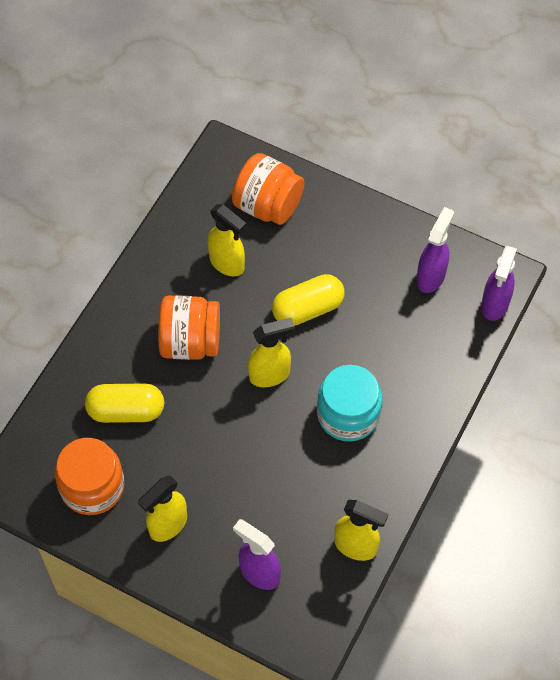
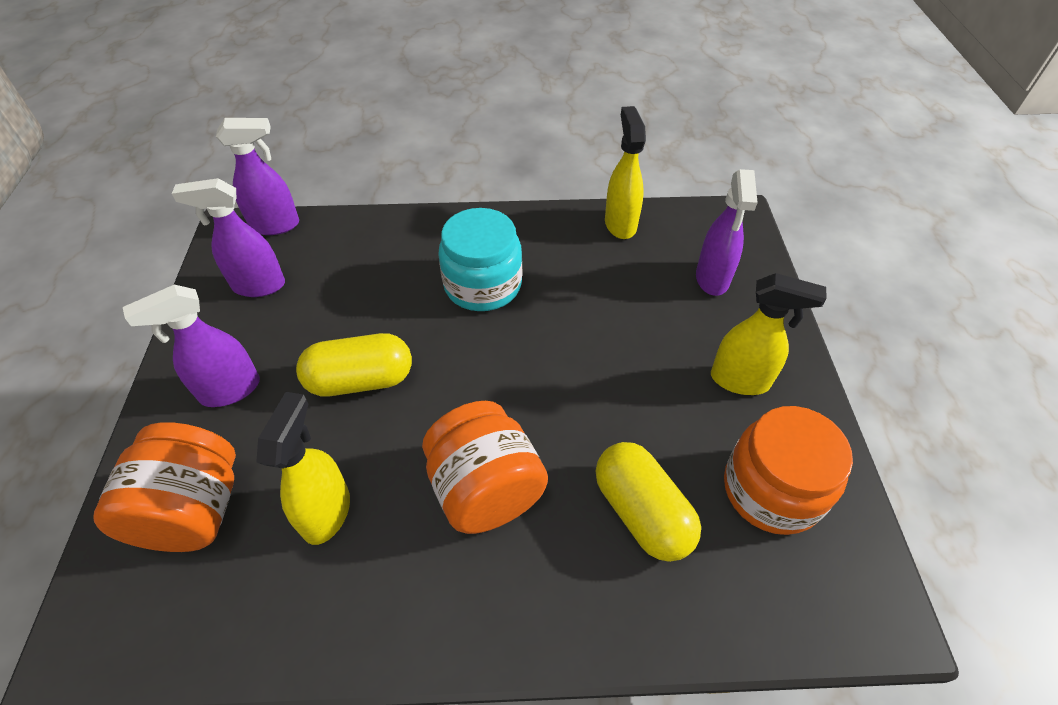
camera: 120 degrees left, 10 degrees down
yellow spray bottle [248,318,295,387] -> none
yellow capsule [272,274,344,325] -> yellow capsule turned 45 degrees counterclockwise [296,333,412,396]
none -> purple spray bottle [123,285,260,407]

